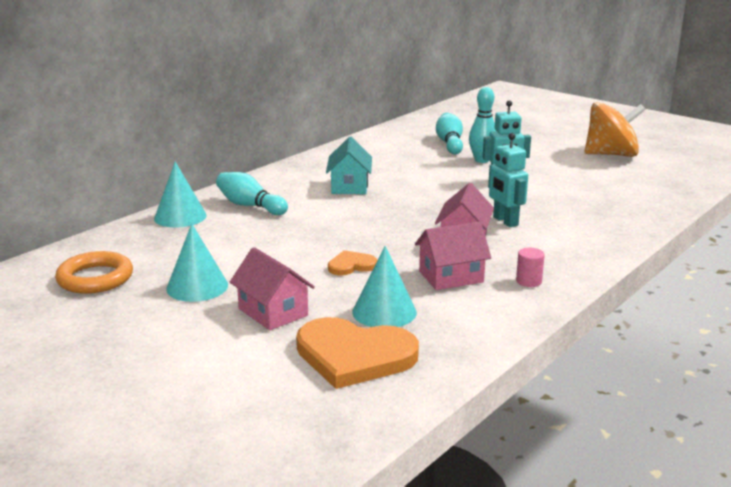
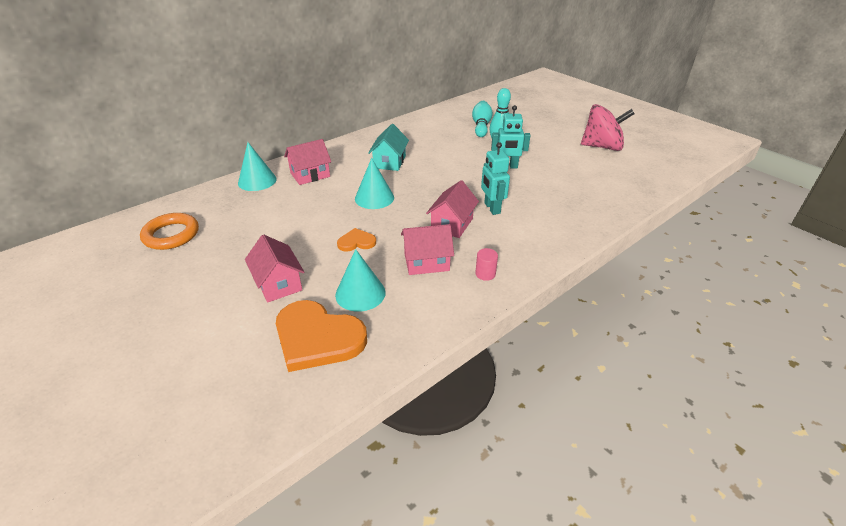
camera: 10 degrees right, 15 degrees up
turquoise cone [166,223,228,302] -> turquoise cone moved to [355,158,394,209]
turquoise bowling pin [216,172,288,215] -> pink house [284,139,331,185]
orange spinning top [585,102,646,157] -> pink spinning top [581,104,635,151]

